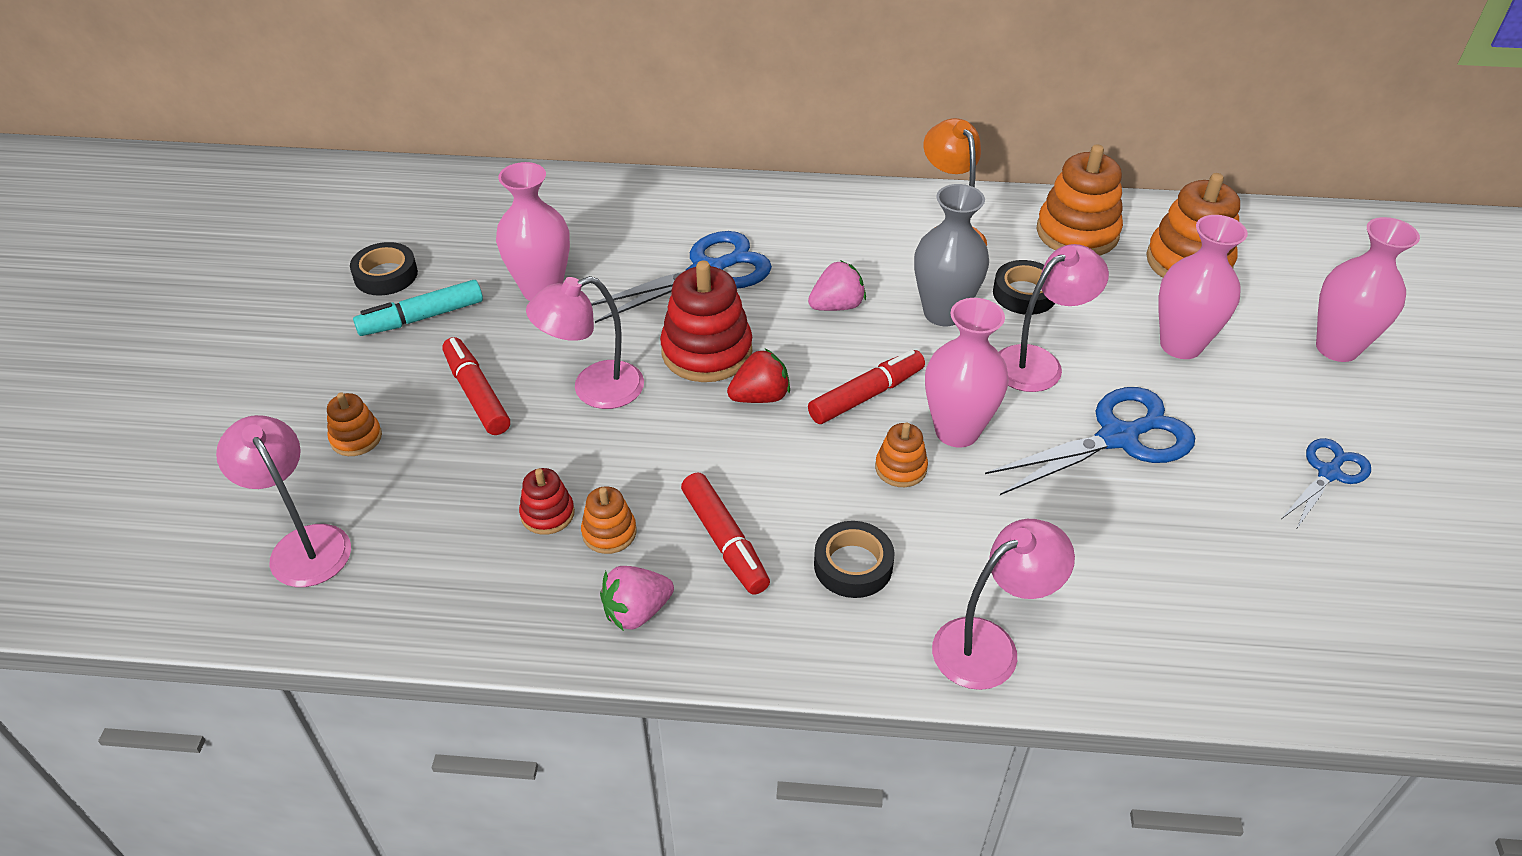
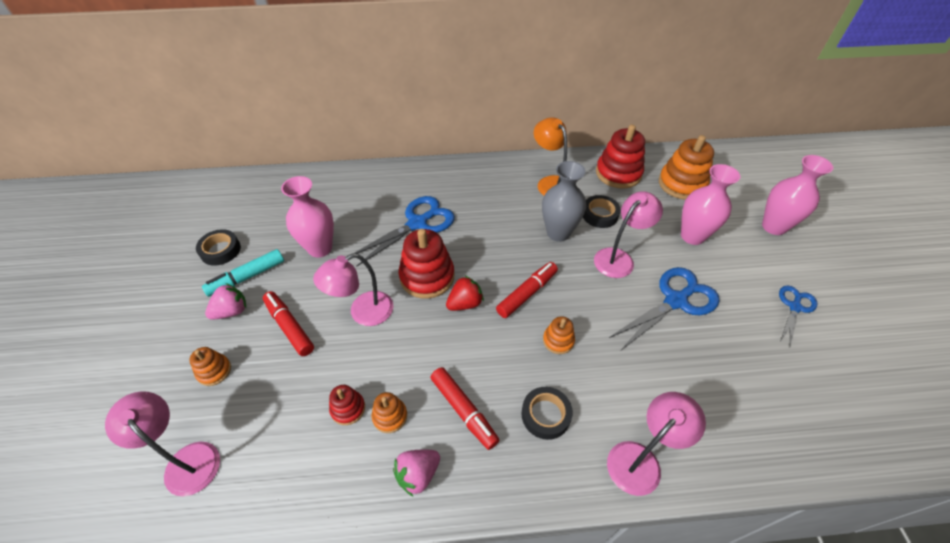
camera: 10 degrees left, 5 degrees up
pink strawberry [808,260,866,311] -> pink strawberry moved to [205,283,246,320]
pink vase [925,298,1009,448] -> none
orange stacking toy [1036,144,1123,256] -> red stacking toy [596,125,645,189]

